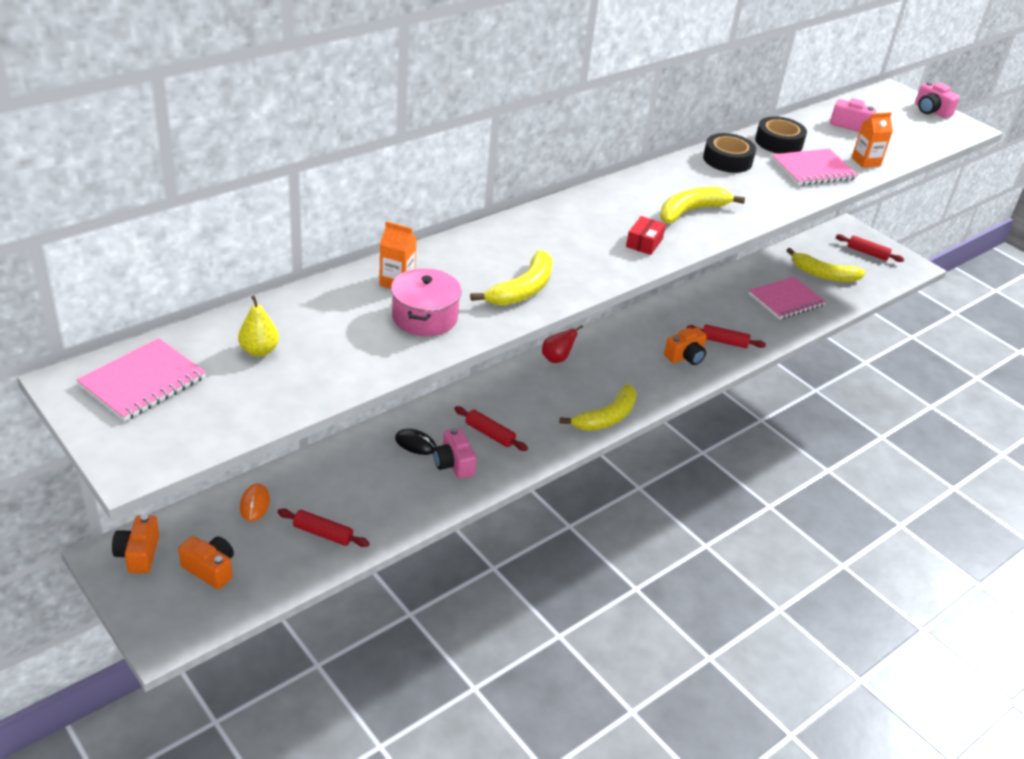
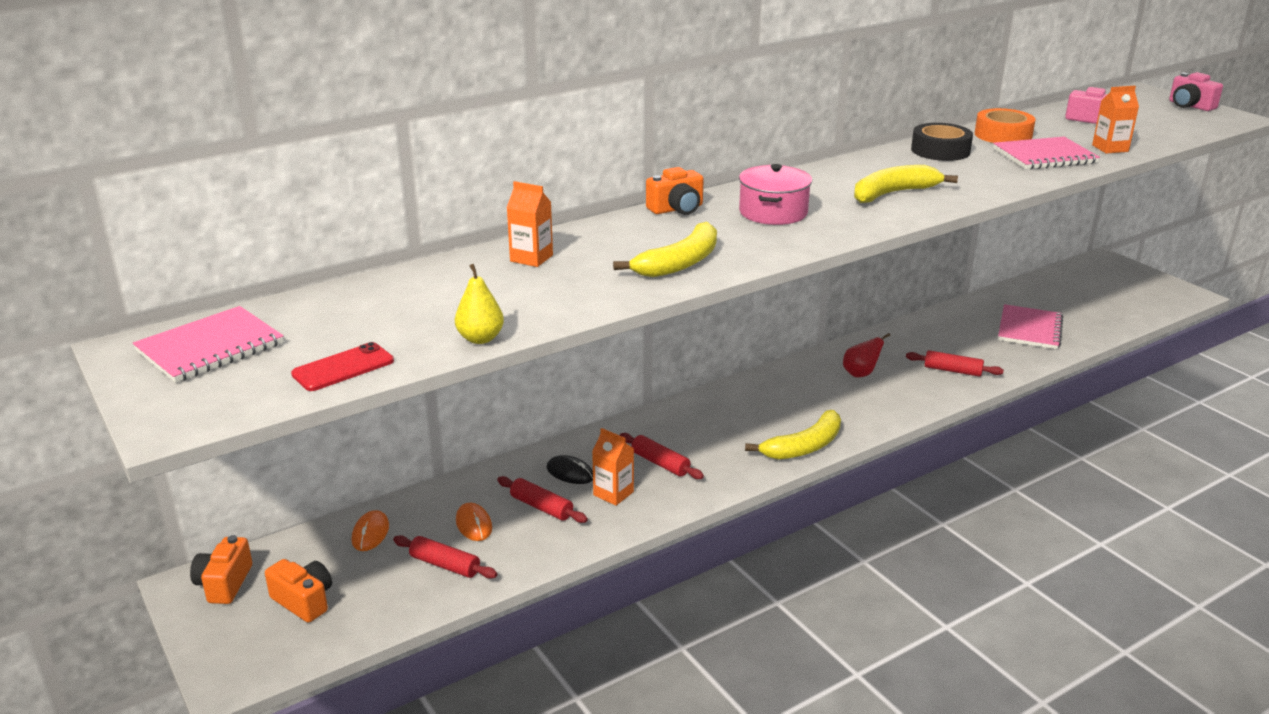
camera: 10 degrees right, 10 degrees down
yellow pear [238,296,279,357] -> yellow pear moved to [455,264,504,344]
pink pot [391,268,462,336] -> pink pot moved to [739,164,812,225]
pink camera [433,428,477,479] -> orange carton [592,428,634,506]
red pear [542,325,583,363] -> red pear moved to [843,333,890,377]
red box [626,216,666,255] -> none
orange camera [664,327,707,365] -> orange camera moved to [646,167,704,215]
pink notebook [749,277,826,319] -> pink notebook turned 45 degrees counterclockwise [998,304,1063,349]
black tape [755,116,807,154] -> orange tape [975,108,1036,143]
yellow banana [787,248,866,282] -> none
red rolling pin [836,234,904,262] -> red rolling pin moved to [497,476,588,523]
none -> red phone [291,342,394,391]
none -> orange mouse [456,502,492,541]

